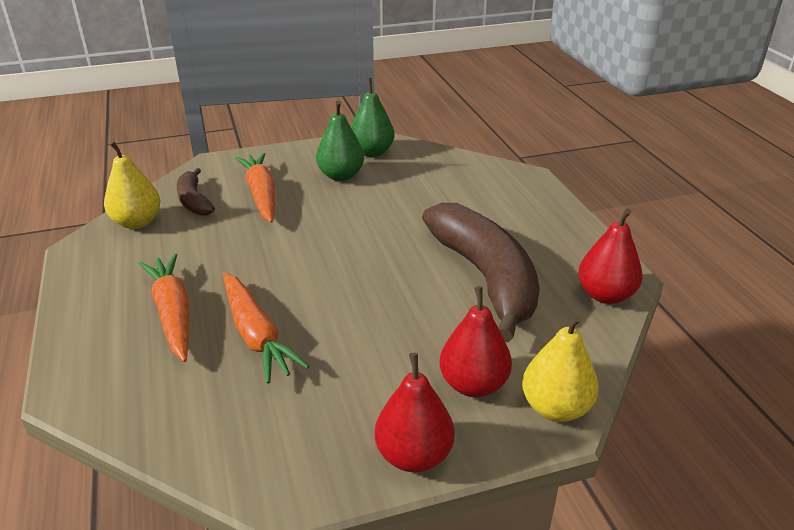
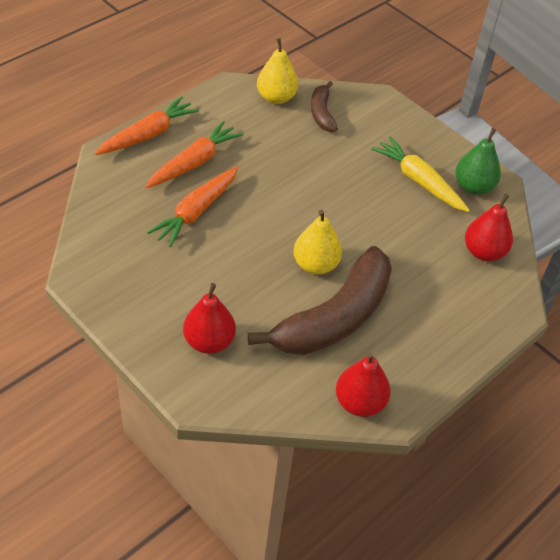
camera: 60 degrees right, 15 degrees up
brown banana [177,168,215,215] -> brown banana turned 45 degrees counterclockwise [311,81,338,132]
orange carrot [235,153,275,223] -> orange carrot moved to [95,96,199,155]
green pear [316,101,364,181] -> yellow carrot [371,137,470,212]
red pear [375,353,455,472] -> red pear moved to [465,194,513,261]
yellow pear [522,315,599,422] -> yellow pear moved to [293,210,342,275]

